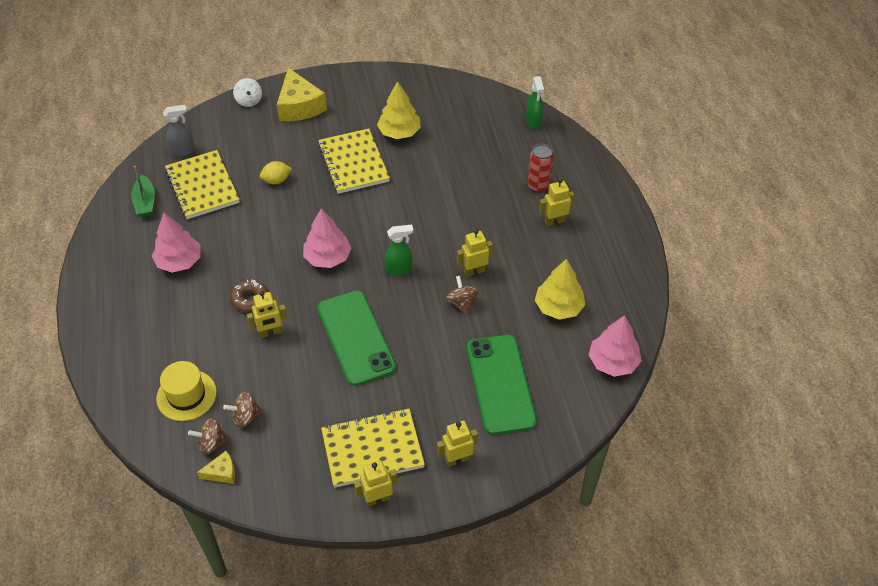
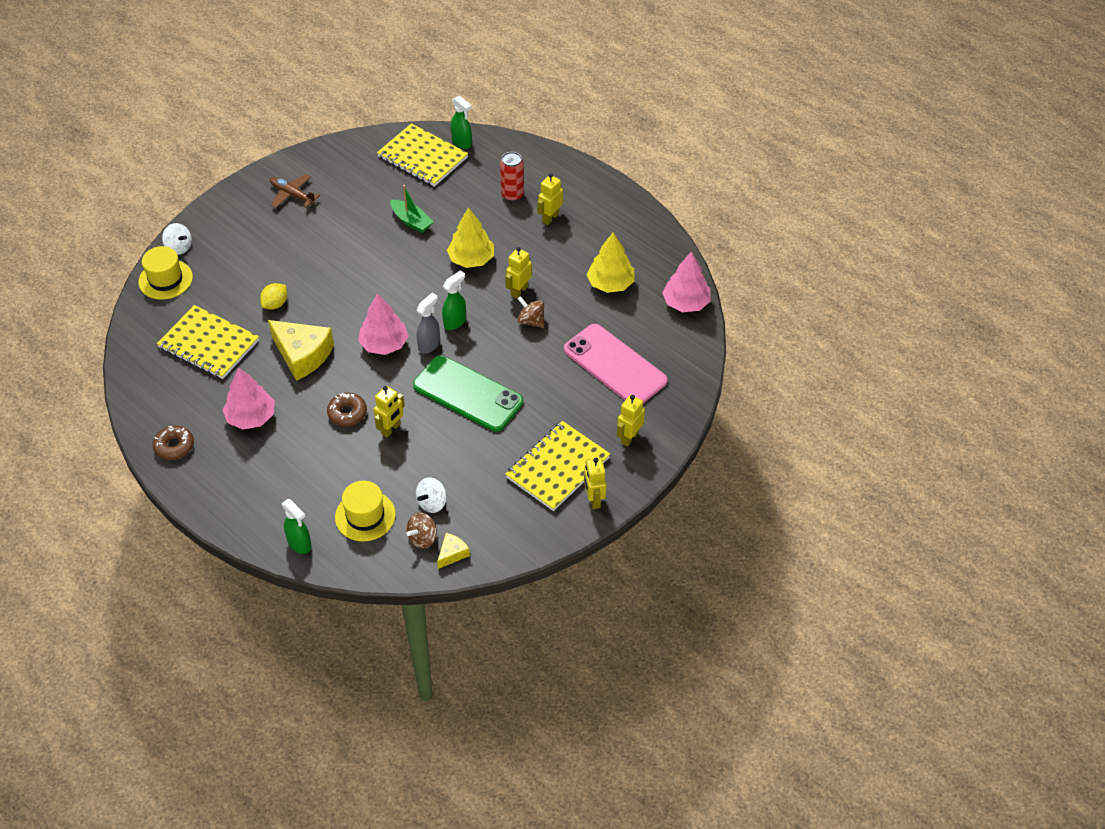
camera: 35 degrees left, 0 degrees up
green boat [131,166,155,217] -> green boat moved to [391,185,434,233]
grey spray bottle [163,105,195,157] -> grey spray bottle moved to [416,293,440,354]
brown spinning top [223,391,263,428] -> white spinning top [416,477,447,513]
yellow cheese [277,68,327,121] -> yellow cheese moved to [268,320,334,381]
yellow notebook [318,129,390,194] -> yellow notebook moved to [377,123,468,187]
yellow robot [354,461,397,507] -> yellow robot turned 45 degrees counterclockwise [584,458,606,509]
yellow tree [377,81,421,139] -> yellow tree moved to [447,207,494,268]
green phone [467,335,537,435] -> pink phone [564,324,667,403]
none -> yellow hat [138,246,193,300]
none -> brown donut [153,425,194,460]
none -> brown plane [270,174,320,208]
none -> green spray bottle [282,499,312,554]

